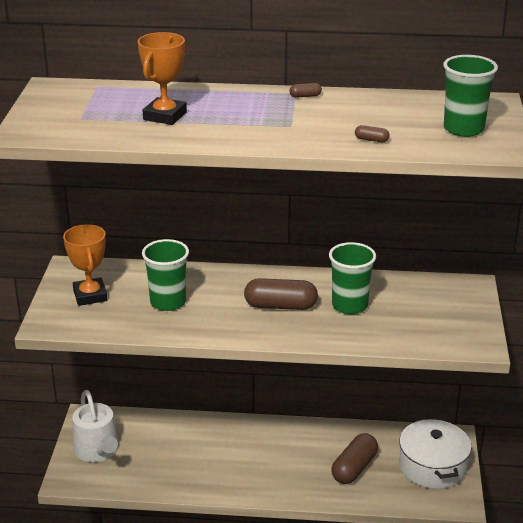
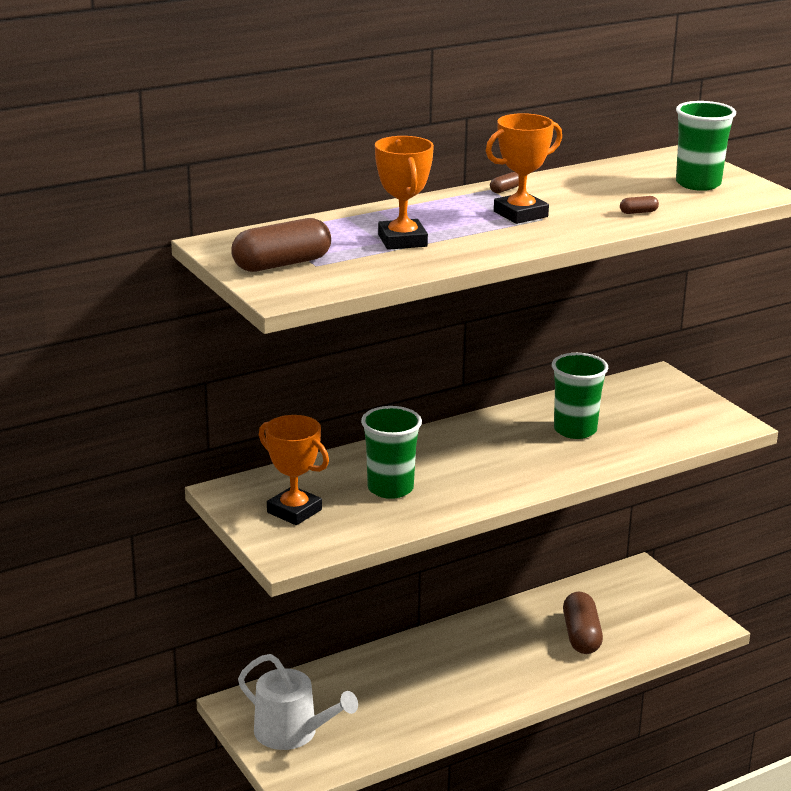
camera: 35 degrees left, 5 degrees down
brown capsule [244,278,318,310] -> brown capsule moved to [231,218,331,272]
white pot [399,418,472,489] -> none
none -> orange trophy [486,113,562,224]

